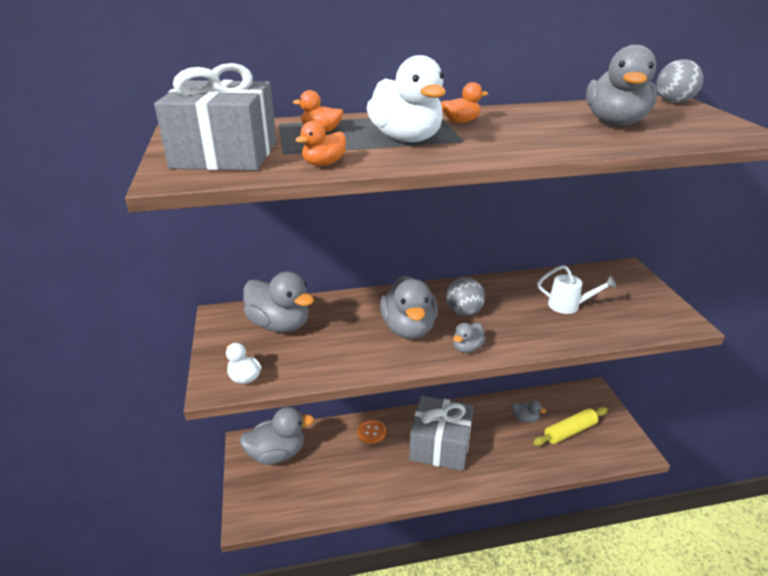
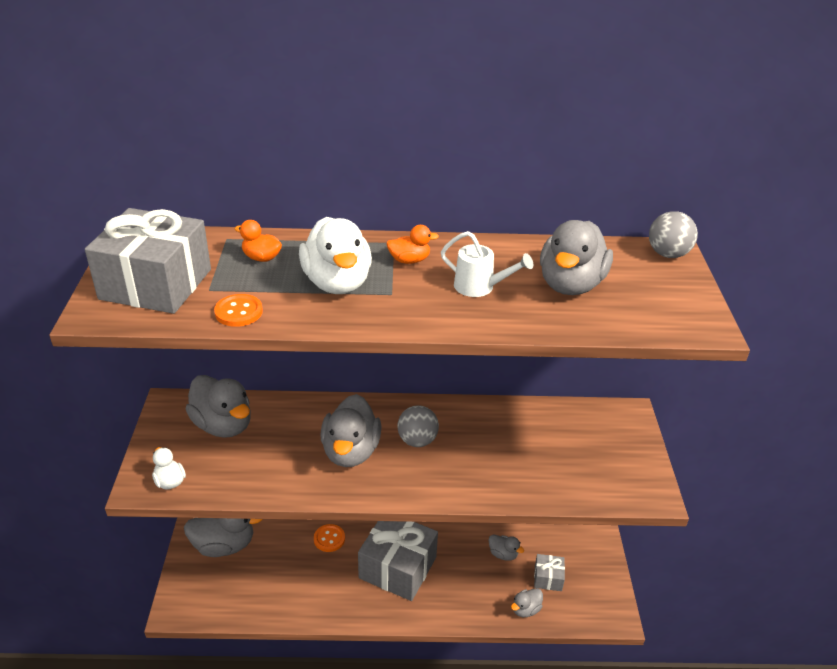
camera: 10 degrees right, 5 degrees up
orange duck [295,121,346,166] -> orange button [214,294,263,327]
grey duck [453,323,485,353] -> grey duck moved to [511,588,543,617]
yellow rolling pin [533,407,608,446] -> grey gift [534,554,565,591]
white watering can [537,265,616,314] -> white watering can moved to [441,231,533,297]

